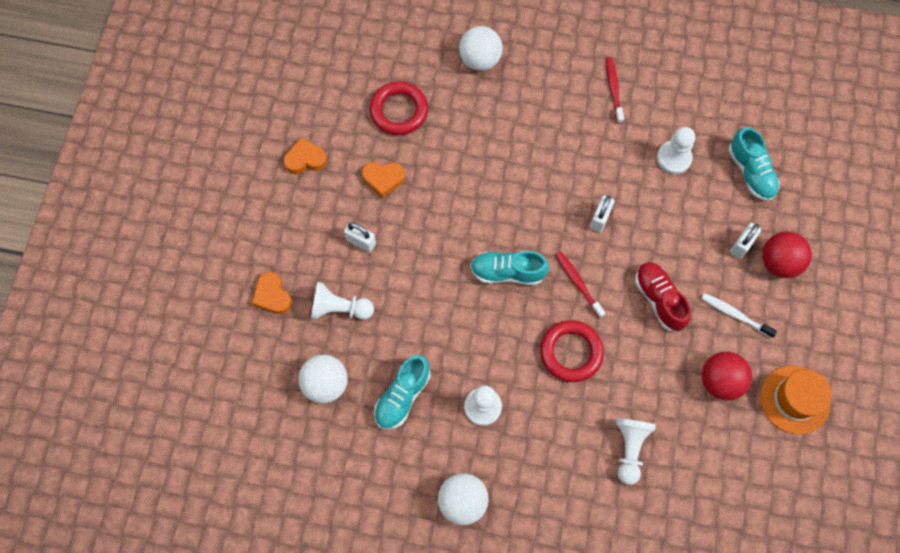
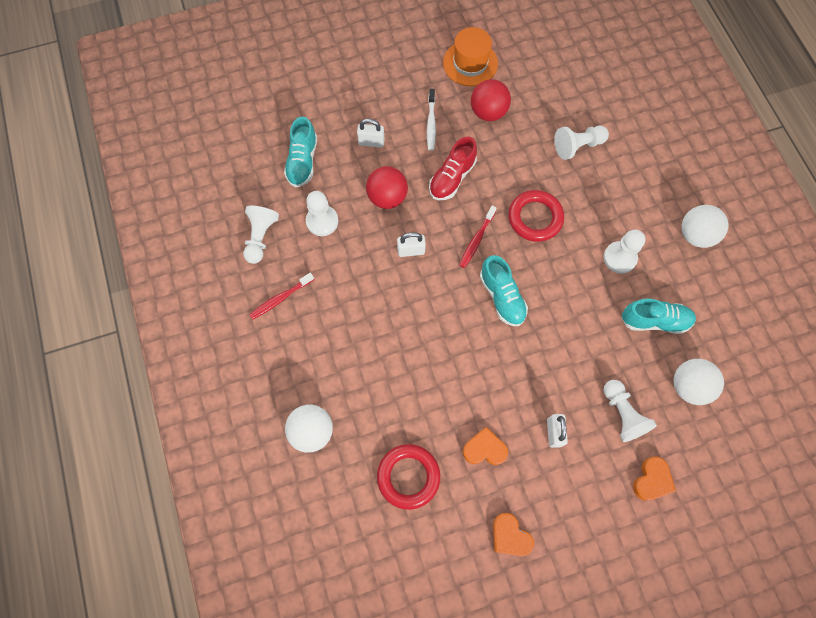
camera: 120 degrees left, 0 degrees up
orange heart [362,162,405,198] -> orange heart turned 60 degrees counterclockwise [463,427,508,465]
turquoise shoe [728,127,780,201] -> turquoise shoe turned 150 degrees clockwise [284,116,317,188]
red ball [762,231,812,278] -> red ball moved to [366,166,408,209]
none -> white pawn [243,206,279,264]

